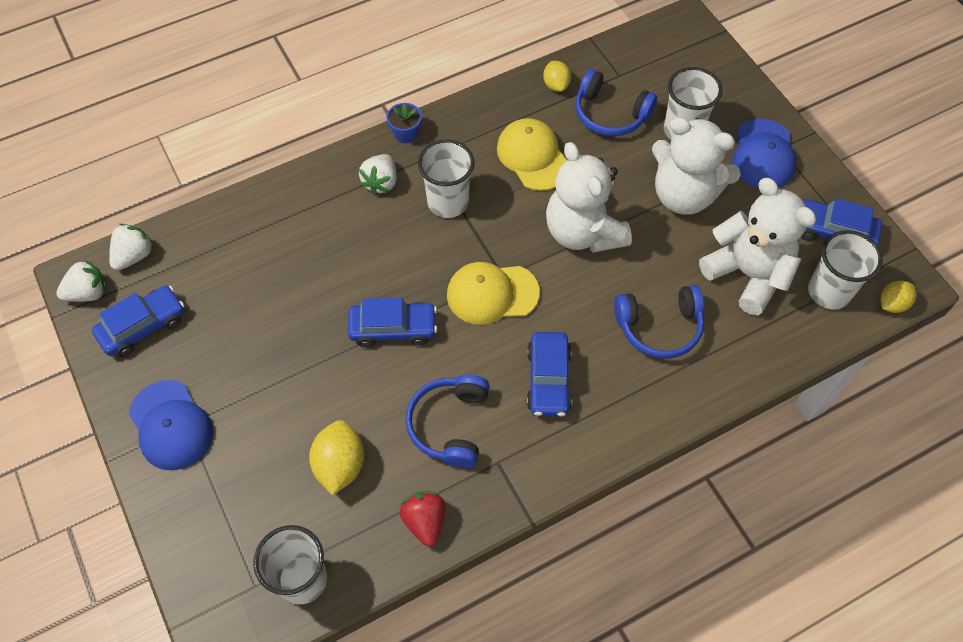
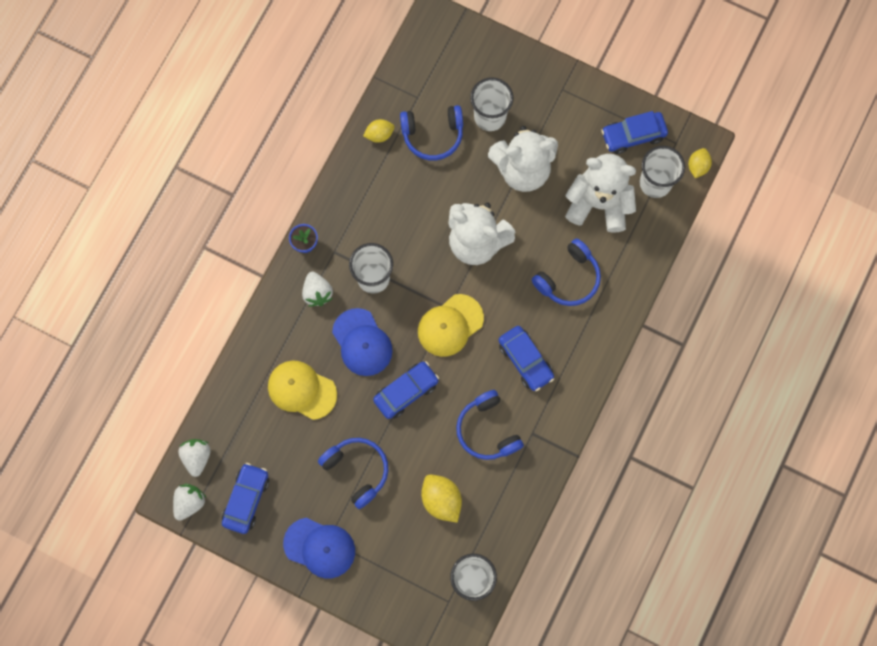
camera: 35 degrees left, 15 degrees up
red strawberry [400,491,446,546] -> none
yellow cap [497,118,567,191] -> yellow cap moved to [268,360,337,420]
yellow lemon [543,61,571,92] -> yellow lemon turned 60 degrees counterclockwise [363,119,394,143]
blue cap [733,119,797,188] -> blue cap moved to [332,308,393,376]
none -> blue headphones [318,438,388,509]

